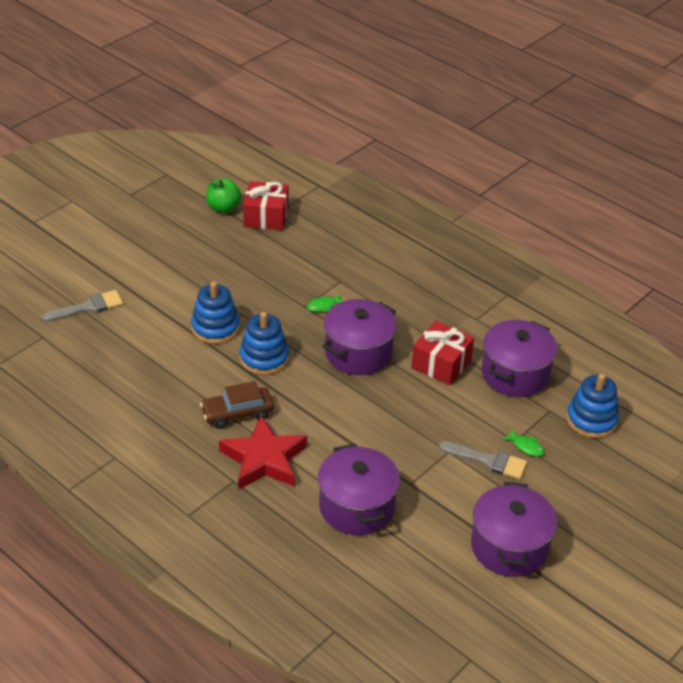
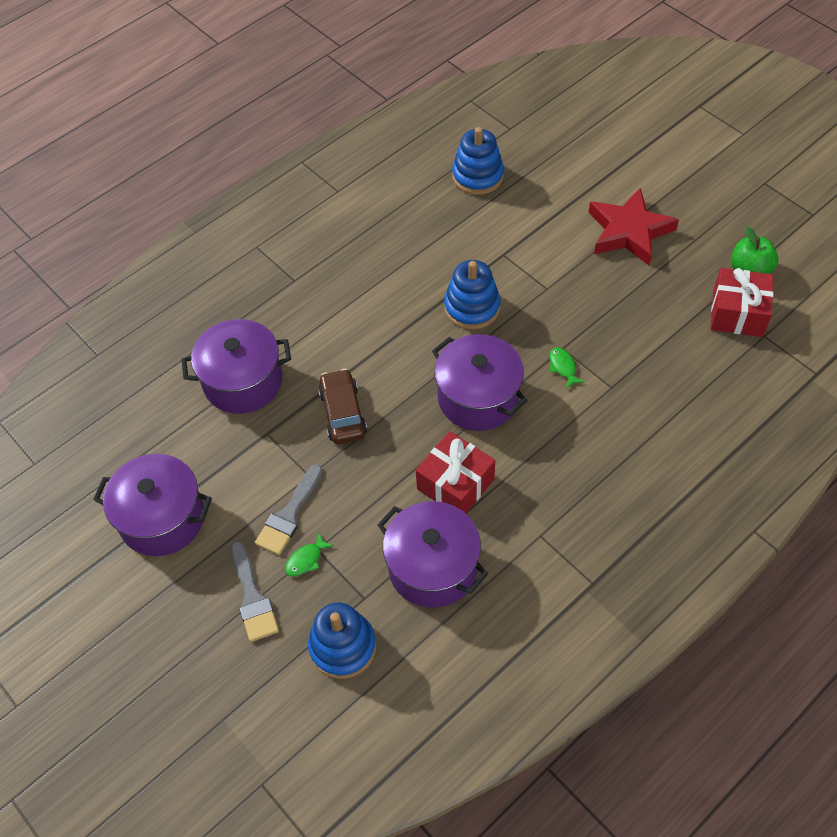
camera: 100 degrees right, 15 degrees up
grey brush [42,290,123,322] -> grey brush moved to [231,541,279,642]
blue stacking toy [191,282,240,344] -> blue stacking toy moved to [452,127,504,195]
brown car [200,381,274,429] -> brown car moved to [318,369,367,444]
red star [219,415,307,489] -> red star moved to [589,187,679,266]

